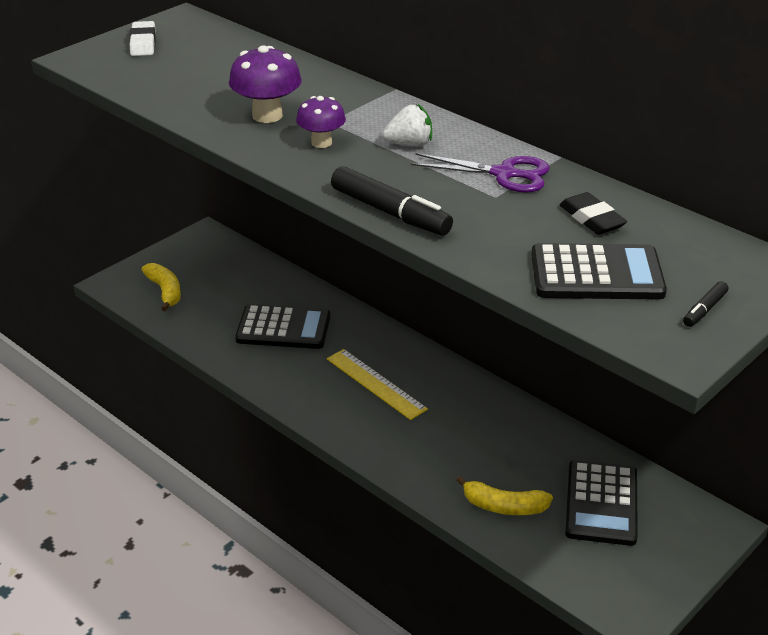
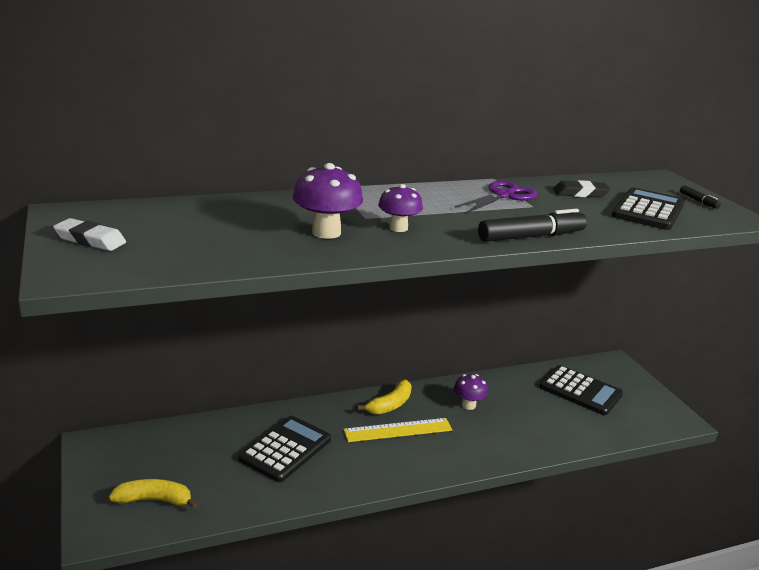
camera: 65 degrees left, 10 degrees down
white strawberry [382,104,432,147] -> none
yellow banana [456,476,553,515] -> yellow banana moved to [357,380,412,415]
none -> purple mushroom [454,374,488,410]

